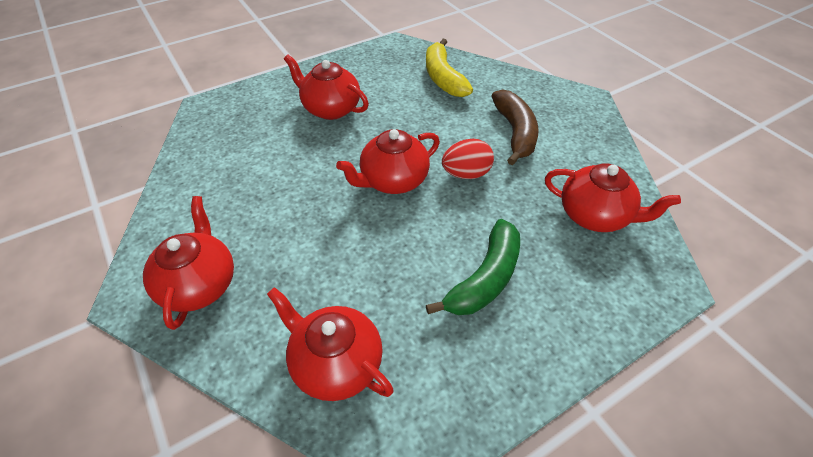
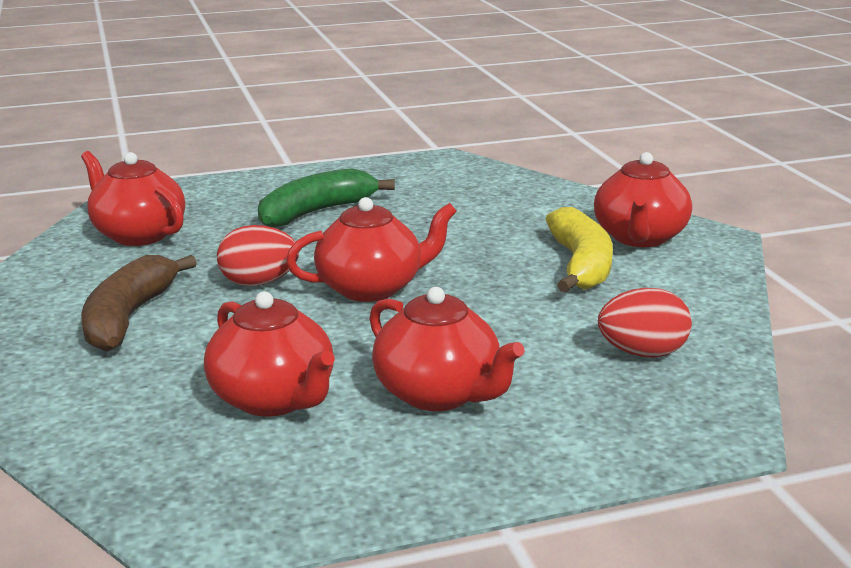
camera: 165 degrees left, 25 degrees down
red teapot [267,287,394,401] -> red teapot moved to [204,292,335,417]
yellow banana [426,38,473,97] -> yellow banana moved to [546,207,613,293]
none -> red egg [598,288,692,358]

